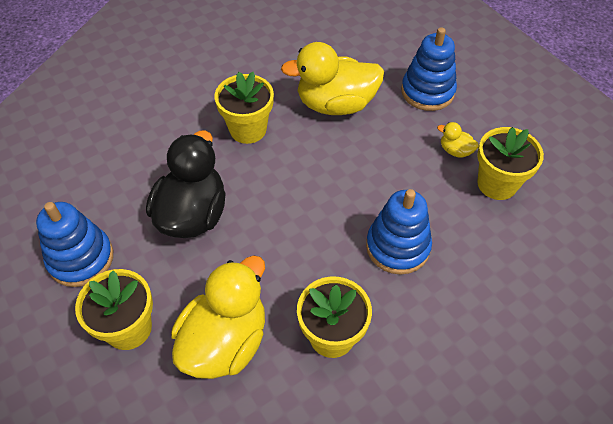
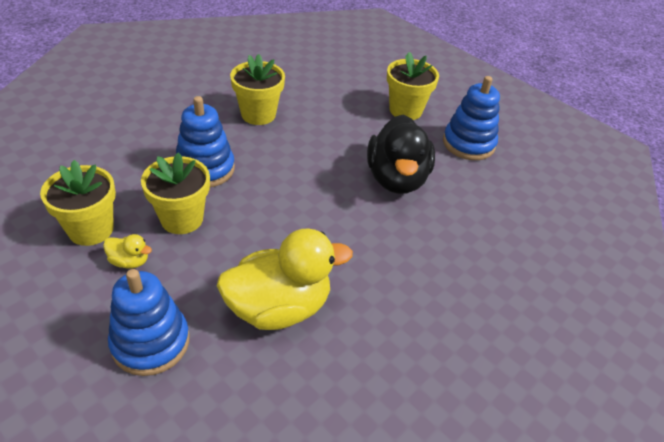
camera: 165 degrees right, 10 degrees down
yellow duck [171,255,265,379] -> none
yellow flower pot [215,72,274,144] -> yellow flower pot moved to [141,152,210,234]

